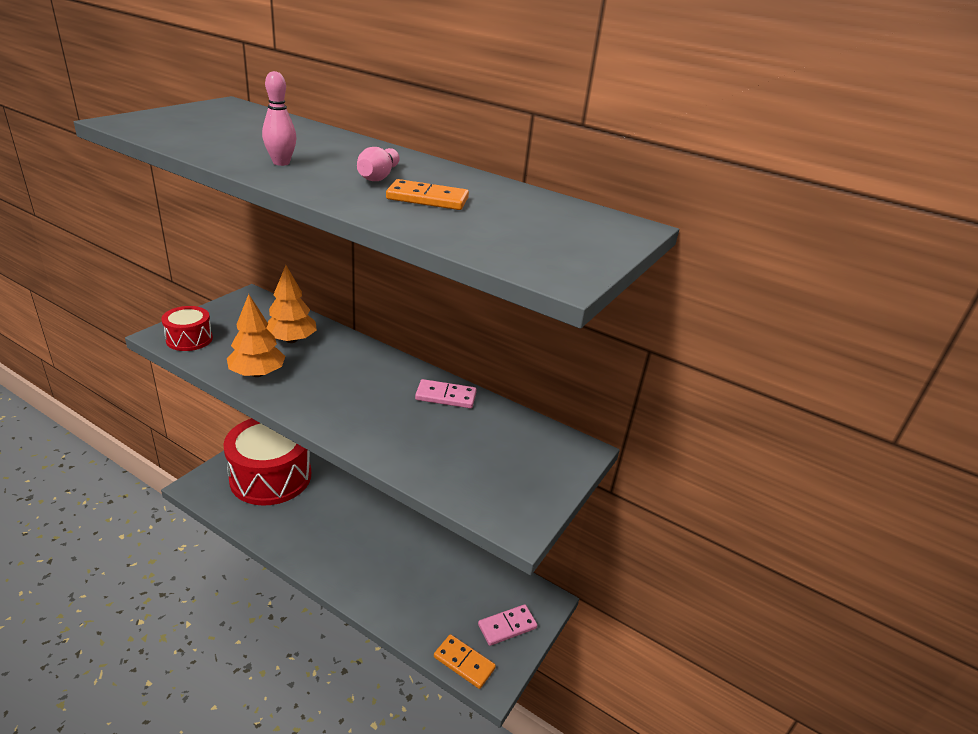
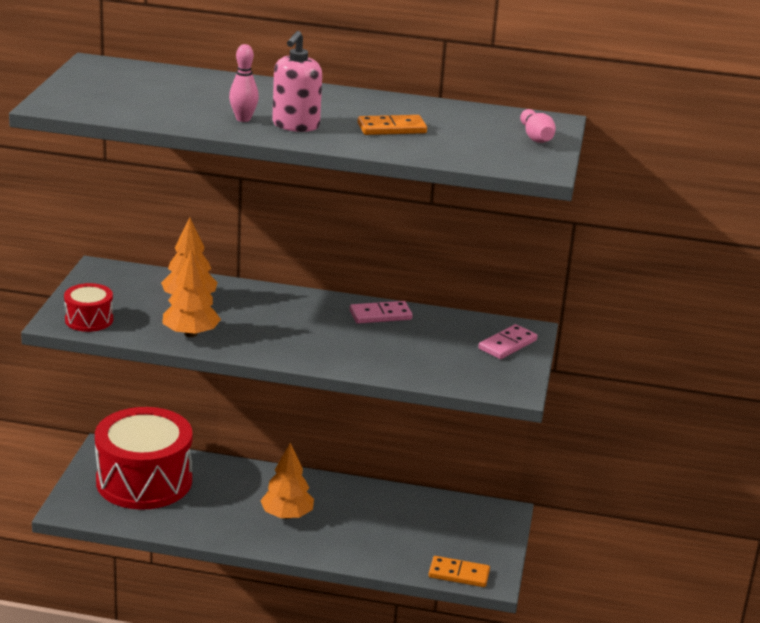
camera: 20 degrees left, 5 degrees down
pink bowling pin [357,147,400,181] -> pink bowling pin moved to [520,109,556,143]
pink domino [478,604,537,646] -> pink domino moved to [479,324,537,359]
none -> orange tree [260,443,314,519]
none -> pink soap dispenser [272,31,322,132]

